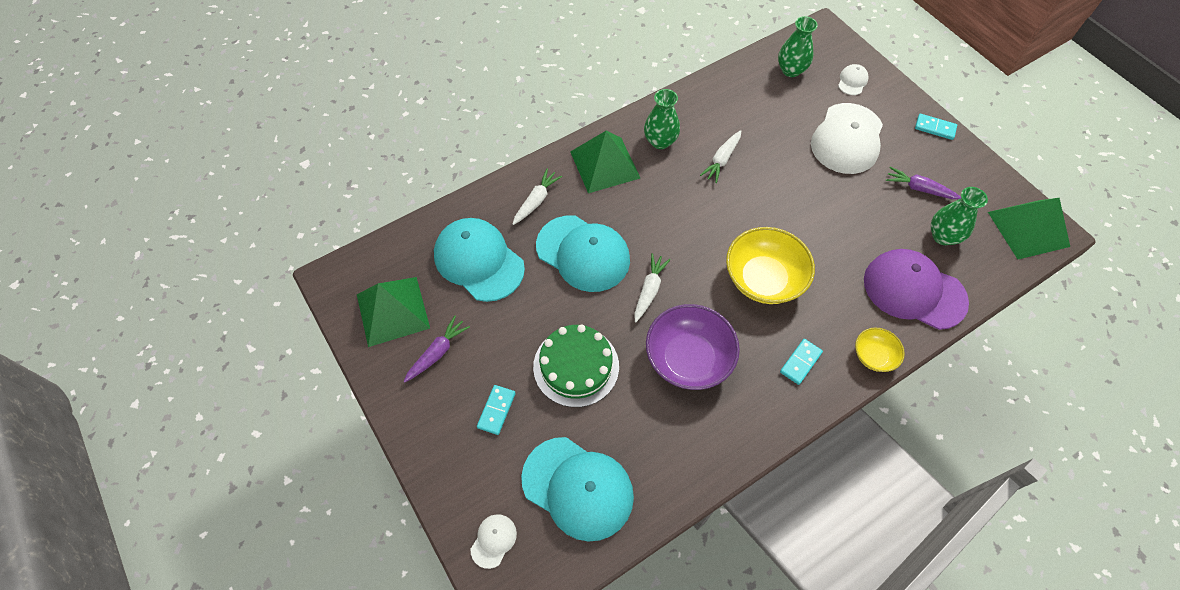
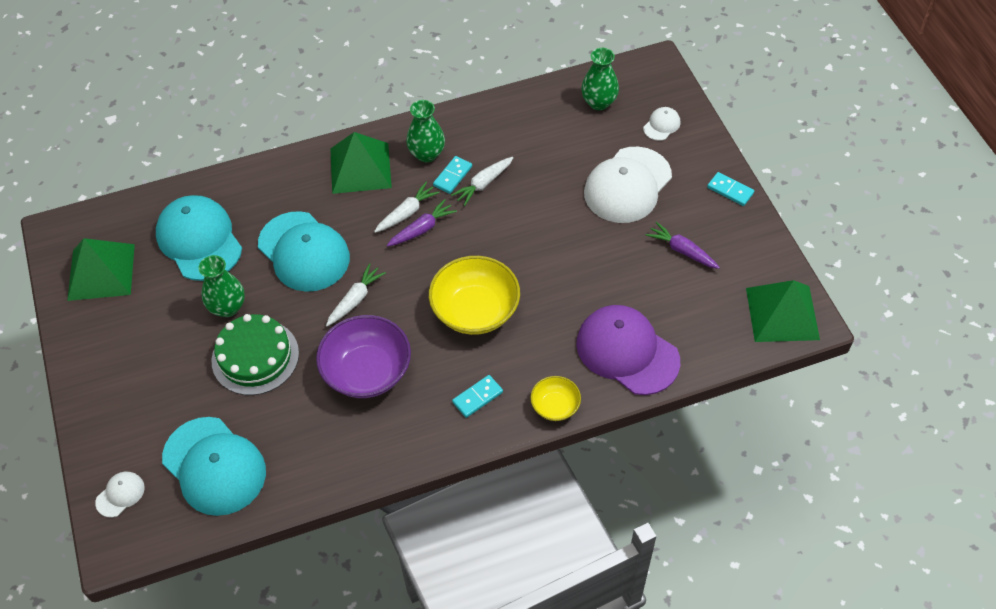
camera: 15 degrees right, 5 degrees down
purple carrot [404,315,470,382] -> purple carrot moved to [387,199,457,247]
turquoise domino [477,385,516,435] -> turquoise domino moved to [433,156,472,194]
white carrot [513,169,562,225] -> white carrot moved to [374,182,440,233]
green vase [931,187,988,245] -> green vase moved to [198,255,245,317]

